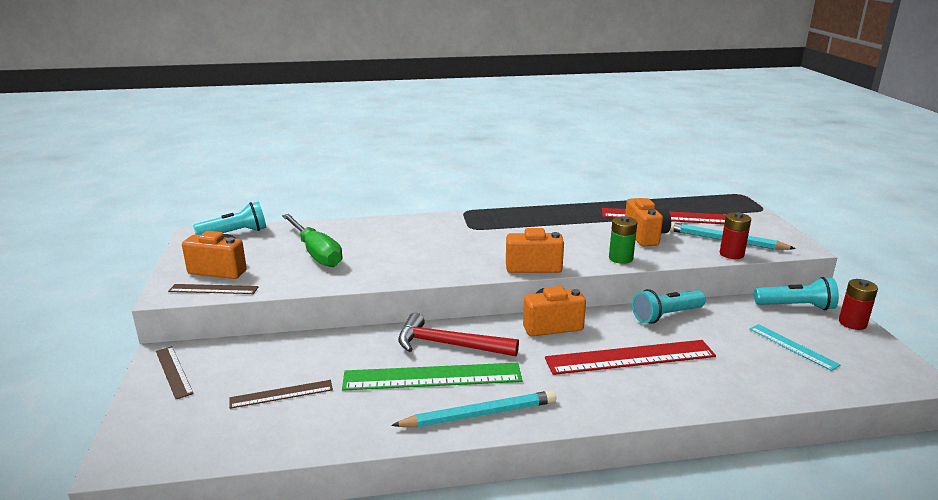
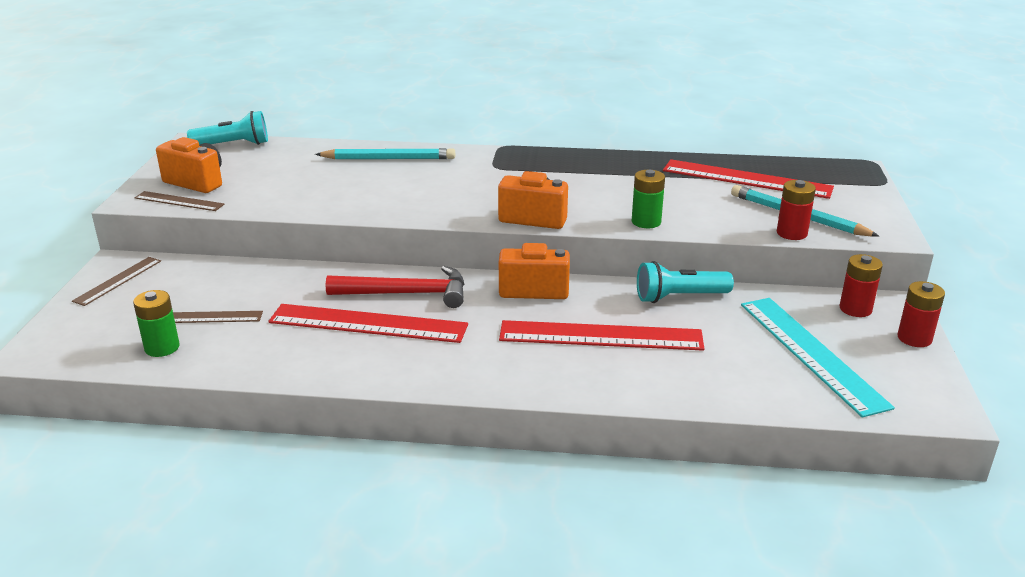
camera: 15 degrees right, 5 degrees up
brown ruler [156,346,194,399] -> brown ruler turned 45 degrees clockwise [72,257,161,306]
green screwdriver [282,214,343,267] -> none
green ruler [342,363,523,391] -> red ruler [268,304,468,343]
turquoise pencil [391,390,556,427] -> turquoise pencil moved to [315,148,455,159]
red hammer [398,313,519,356] -> red hammer turned 150 degrees clockwise [326,266,464,308]
orange camera [625,198,671,246] -> none
turquoise ruler [749,324,840,371] -> turquoise ruler [741,298,895,418], size x1.84
turquoise flashlight [754,277,839,310] -> red battery [839,254,883,317]
none -> green battery [133,290,180,357]

